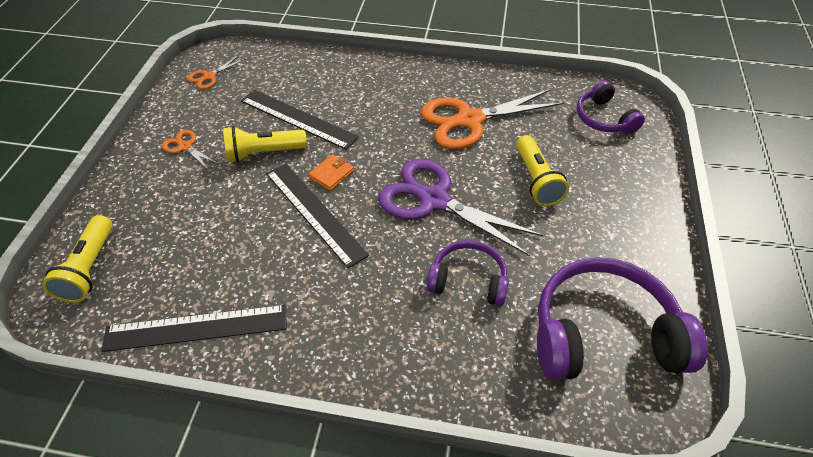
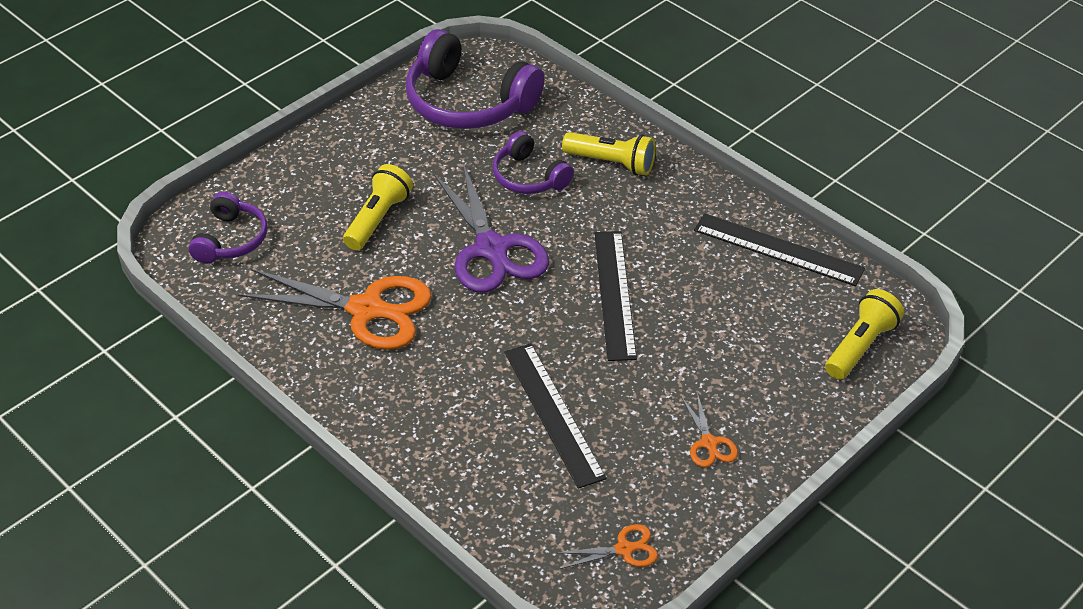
camera: 145 degrees left, 5 degrees down
yellow flashlight [223,126,307,162] -> yellow flashlight moved to [562,132,656,176]
orange wallet [308,154,354,191] -> none

